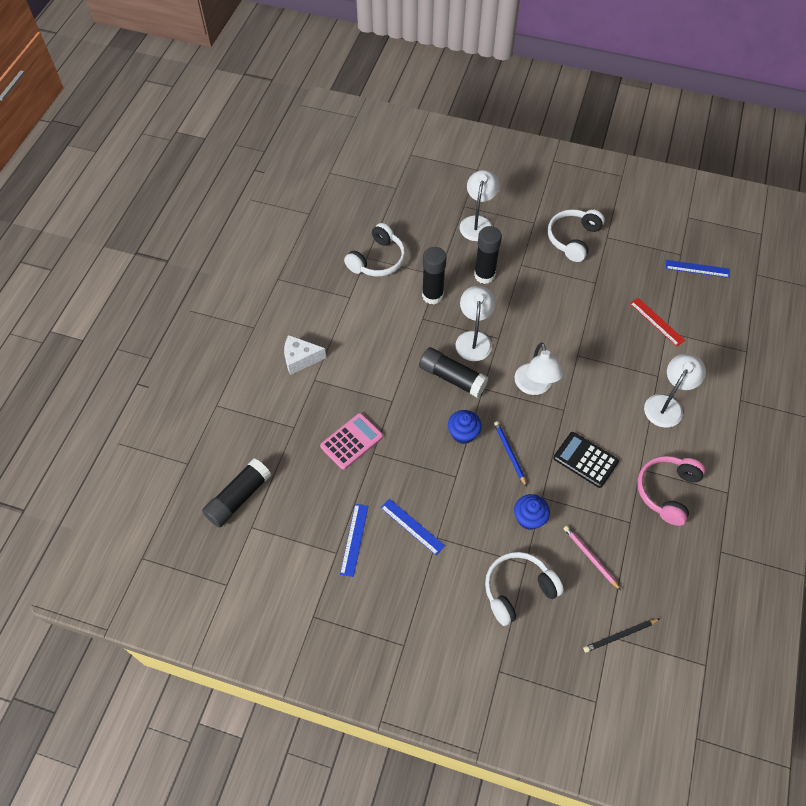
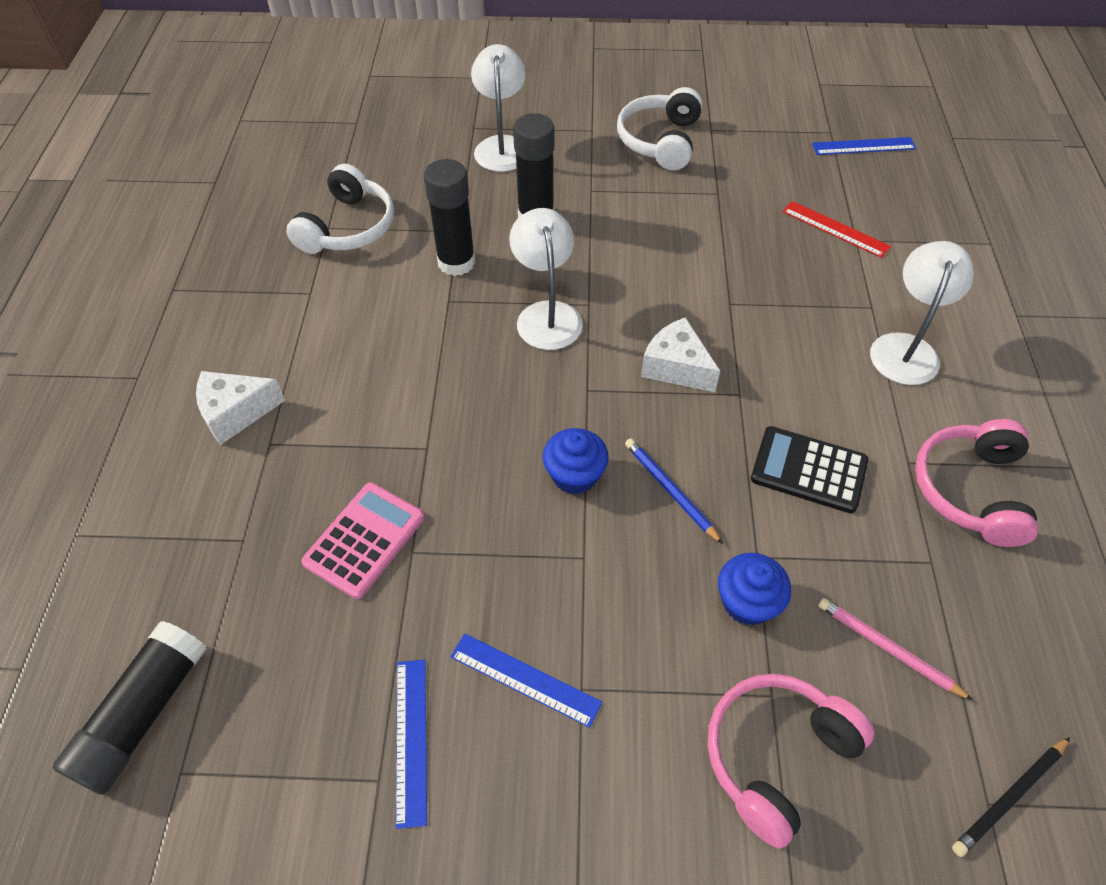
camera: 15 degrees left, 5 degrees down
black glue stick [419,347,488,398] -> none
white headphones [485,552,564,626] -> pink headphones [708,674,875,849]
white lamp [515,343,564,395] -> white cheese [641,317,720,392]

